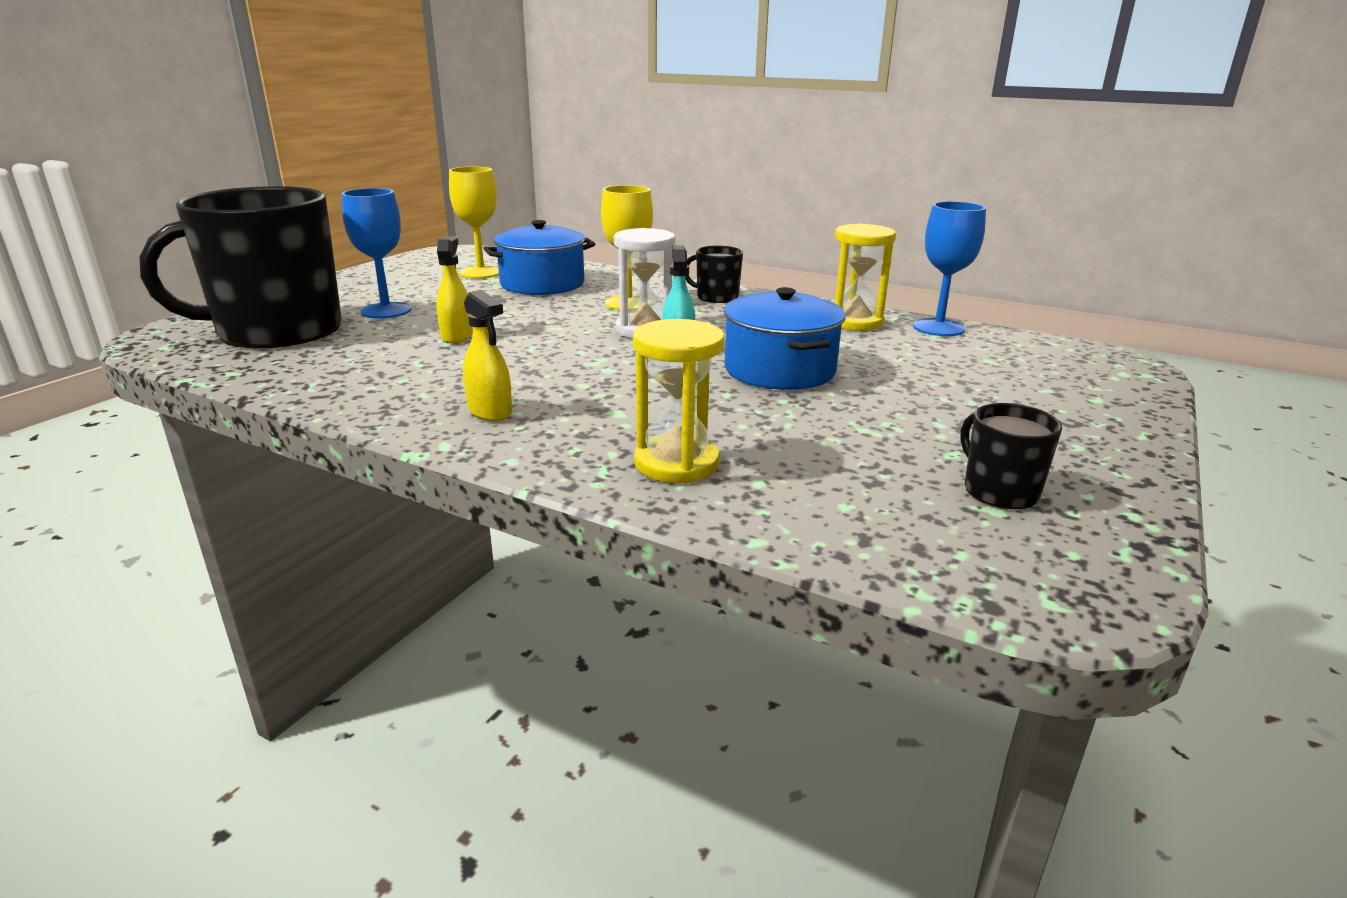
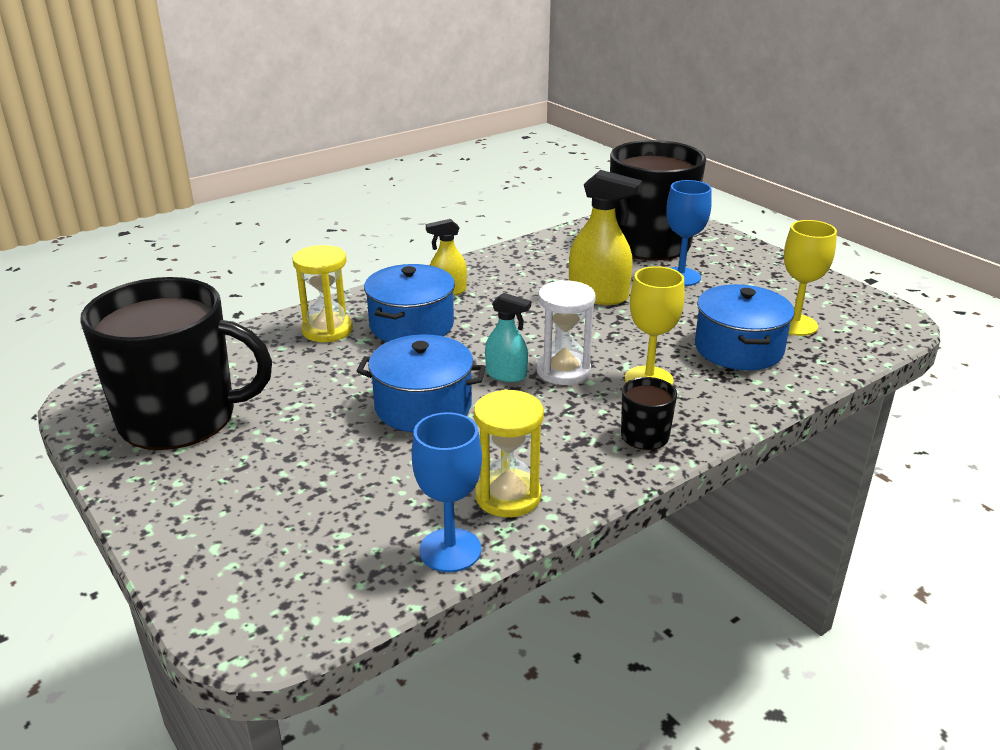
camera: 115 degrees right, 5 degrees up
yellow spray bottle [436,236,473,344] -> yellow spray bottle [569,170,642,305], size x1.66
black mug [960,403,1062,509] -> black mug [80,277,272,450], size x2.41
none -> blue pot [364,264,455,342]

